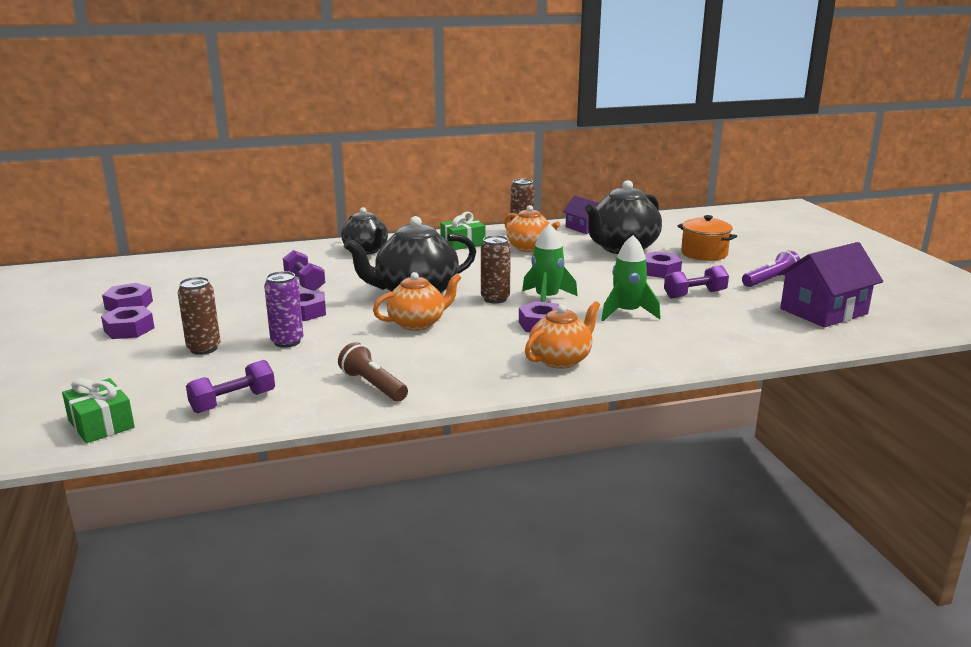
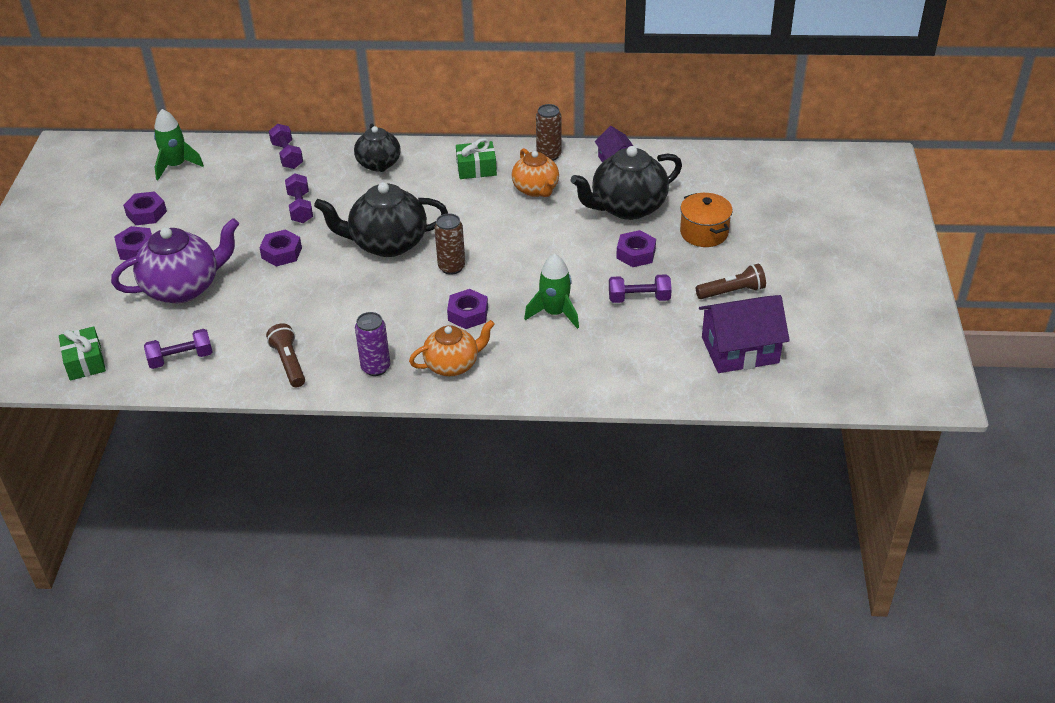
camera: 20 degrees right, 20 degrees up
brown can [178,277,221,355] -> purple teapot [111,218,239,303]
purple can [264,271,304,348] -> purple can moved to [355,312,390,376]
orange teapot [373,272,461,331] -> none
green rocket [522,223,578,302] -> green rocket moved to [154,109,204,181]
purple flashlight [742,250,800,287] -> brown flashlight [696,263,766,299]
none -> purple dumbbell [269,124,303,169]

